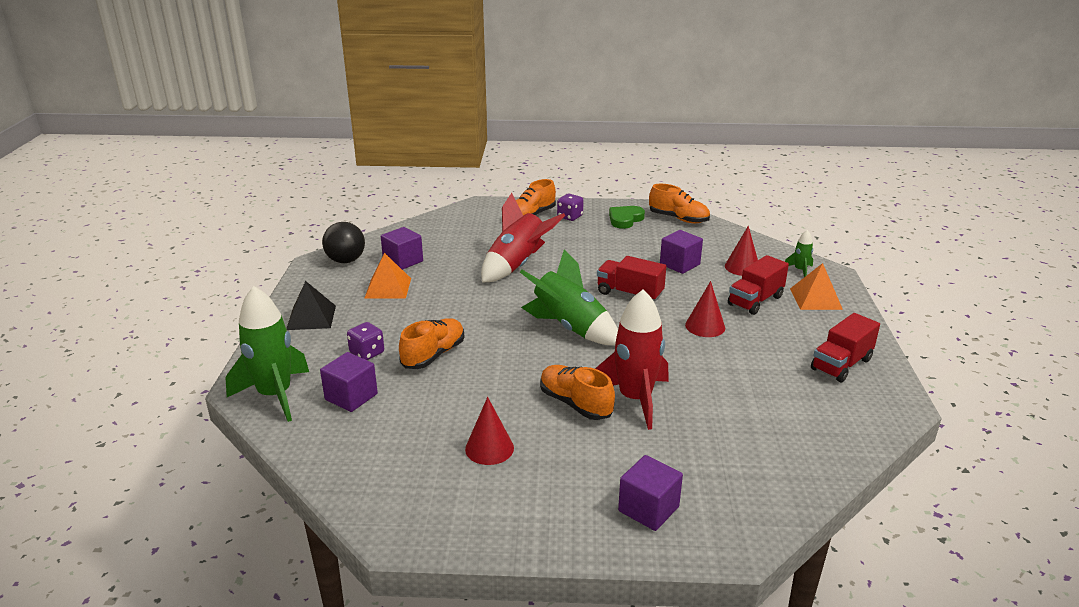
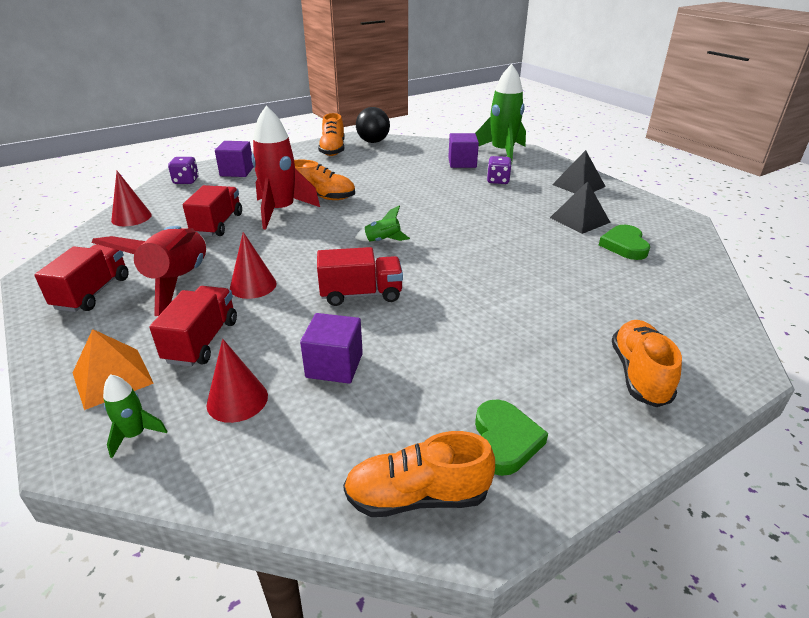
camera: 145 degrees right, 5 degrees up
black ball [322,222,365,263] -> black ball moved to [356,107,390,143]
orange pyramid [364,253,411,299] -> black pyramid [550,181,611,234]
purple cube [381,227,423,270] -> green heart [599,225,650,260]
orange shoe [399,318,464,369] -> orange shoe moved to [318,113,345,156]
red cone [465,397,514,465] -> red cone moved to [111,171,152,226]
red rocket [481,193,565,283] -> red rocket moved to [92,226,206,316]
green rocket [520,249,618,345] -> green rocket [355,205,410,242], size x0.45
purple dice [557,194,584,221] -> purple dice moved to [168,157,199,184]
none -> red truck [183,185,242,236]

